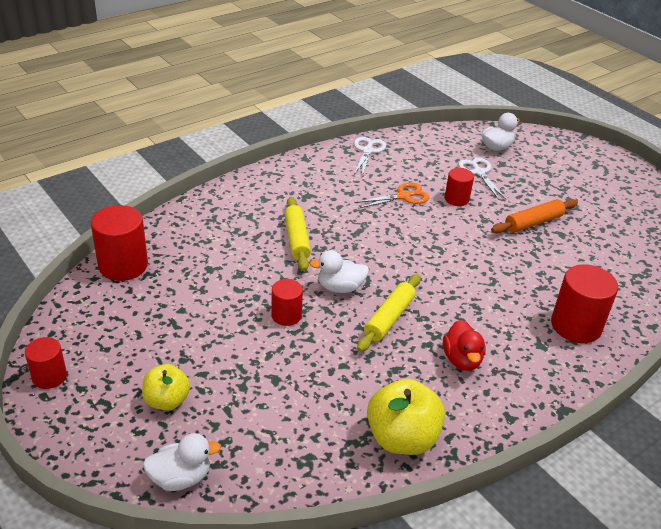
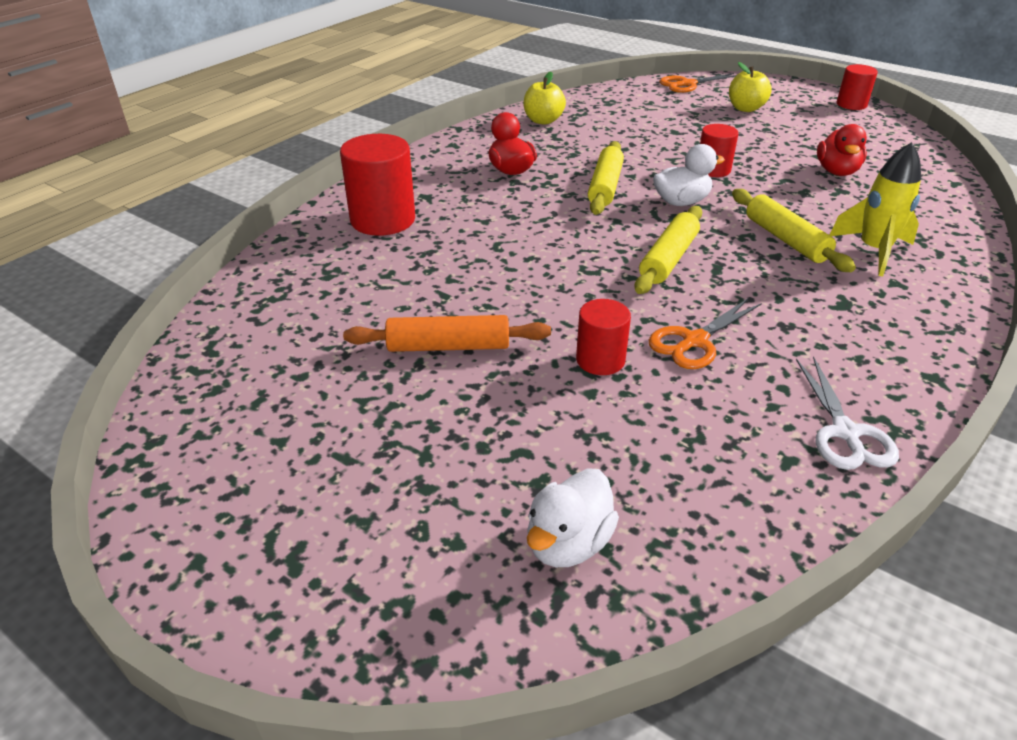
camera: 165 degrees right, 0 degrees up
red cylinder [91,205,148,281] -> none
white duck [143,433,221,491] -> orange scissors [659,73,737,93]
yellow apple [367,379,445,455] -> yellow apple [524,72,566,125], size x0.63
white scissors [458,158,506,200] -> none
orange rolling pin [491,199,578,233] -> orange rolling pin turned 45 degrees clockwise [343,315,551,352]
none -> yellow rolling pin [634,206,702,294]
none -> red duck [817,124,867,176]
none -> yellow rocket [830,142,921,276]

